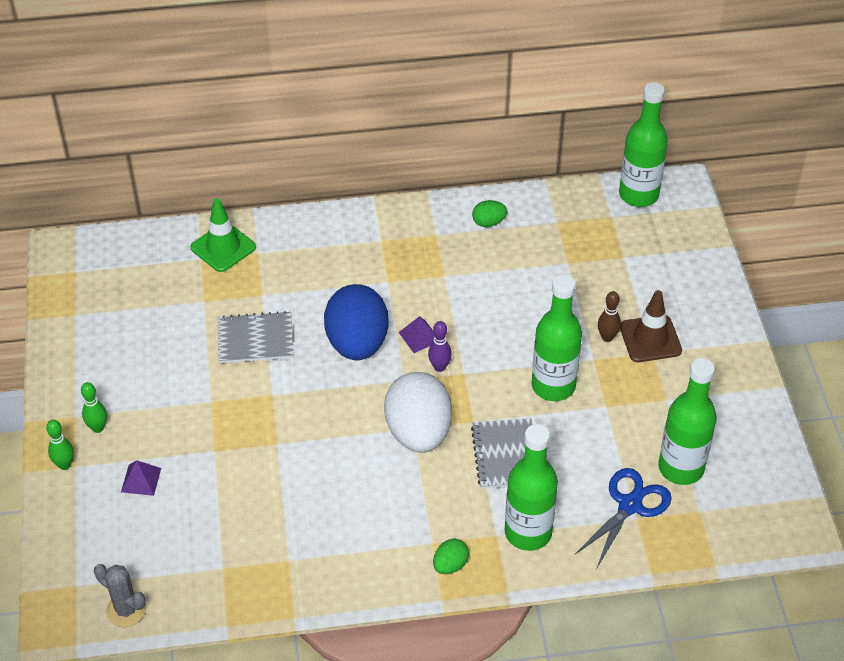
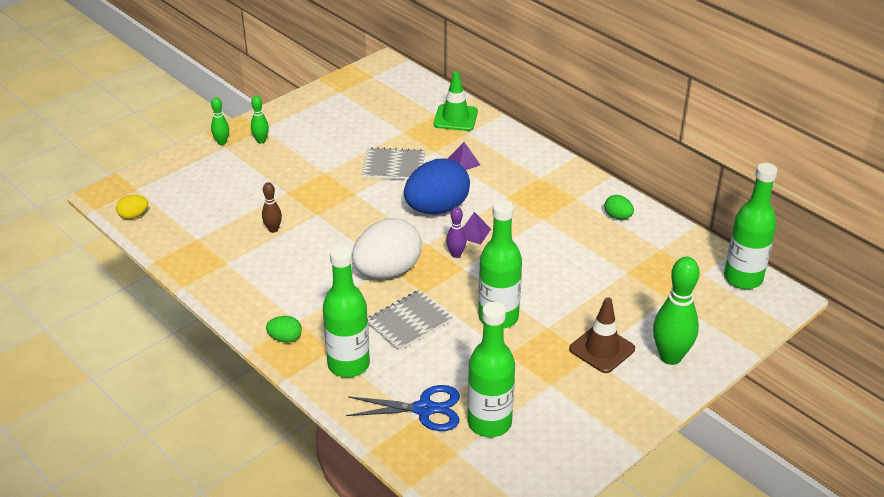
camera: 55 degrees right, 10 degrees down
grey cactus [94,564,146,627] -> yellow egg [116,195,148,219]
purple pyramid [121,460,161,496] -> purple pyramid moved to [448,142,480,170]
grey notebook [218,311,294,363] -> grey notebook turned 45 degrees counterclockwise [362,147,425,180]
brown bowling pin [598,291,621,342] -> brown bowling pin moved to [262,182,282,233]
none -> green bowling pin [653,257,699,365]

